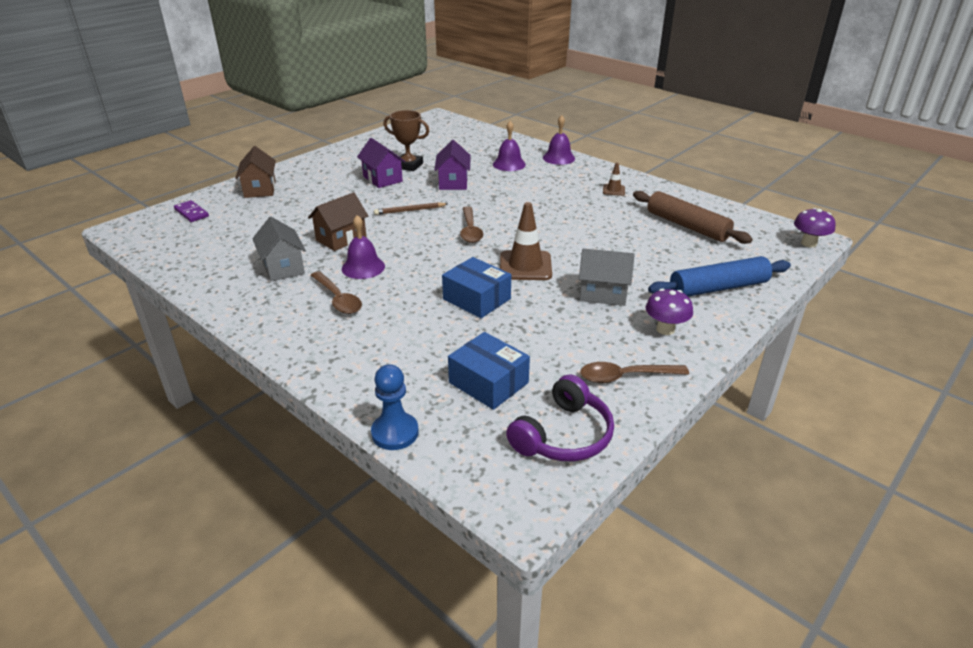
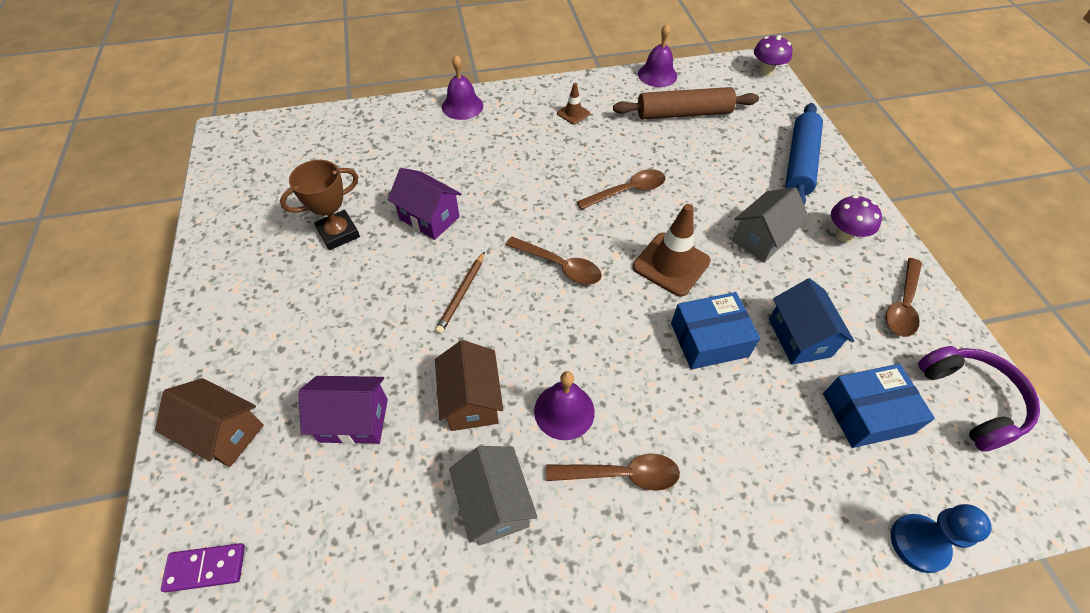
camera: 55 degrees left, 20 degrees up
grey house [252,217,306,281] -> grey house turned 60 degrees clockwise [449,446,537,546]
purple house [357,138,405,188] -> purple house moved to [298,376,388,444]
purple bell [493,121,526,171] -> purple bell moved to [638,24,677,87]
none -> brown spoon [577,169,665,210]
none -> blue house [769,278,854,365]

